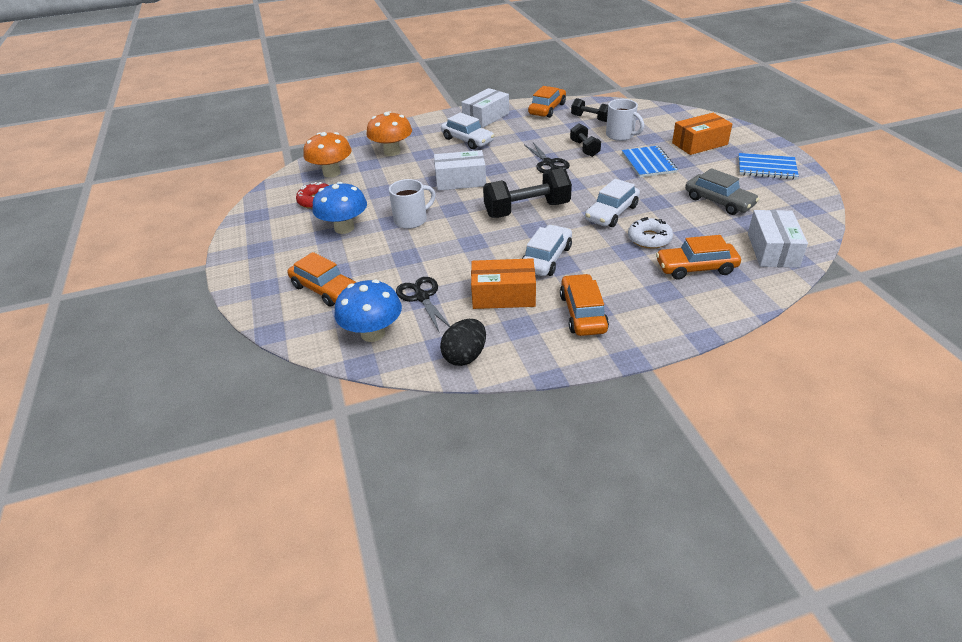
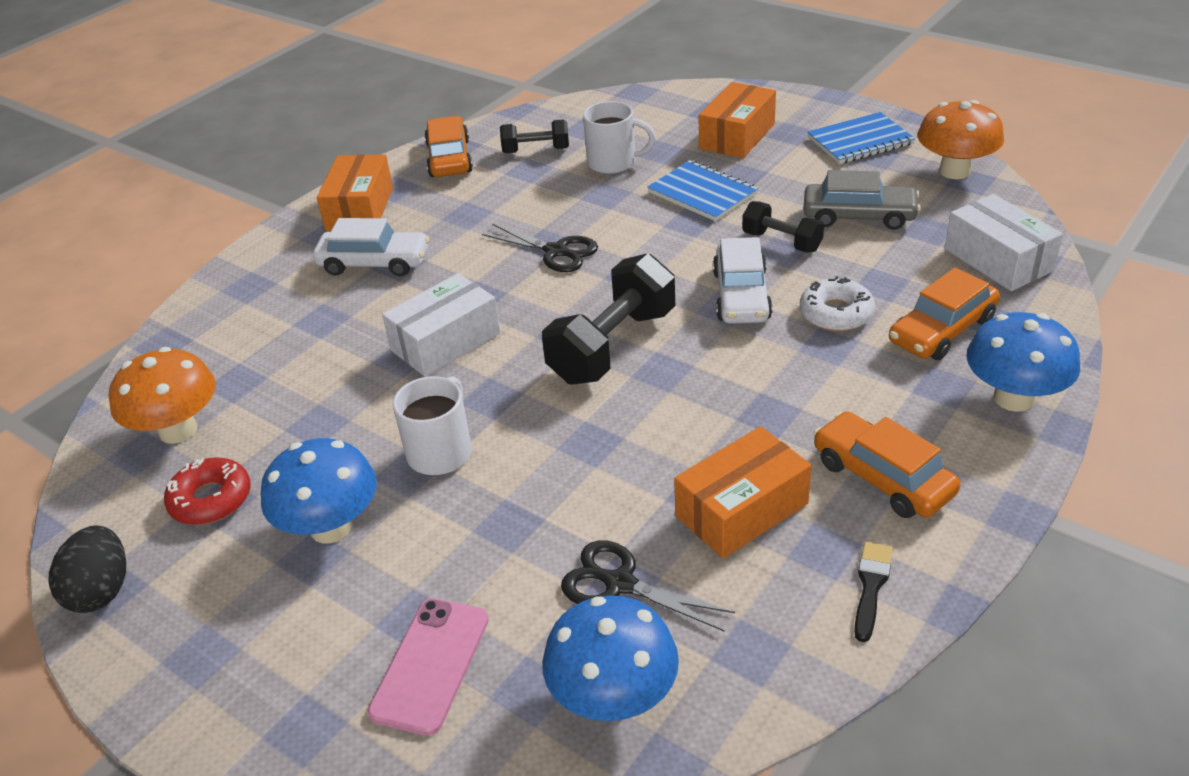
camera: 35 degrees left, 0 degrees up
orange car [288,252,356,307] -> pink phone [368,598,489,736]
orange mushroom [366,111,412,156] -> orange mushroom moved to [918,100,1004,179]
black egg [440,319,486,366] -> black egg moved to [48,525,126,613]
white box [461,88,509,128] -> orange box [317,154,393,231]
white car [522,225,572,276] -> none
black dumbbell [570,123,601,157] -> black dumbbell moved to [742,201,824,252]
none -> black brush [854,542,893,642]
none -> blue mushroom [966,312,1080,412]

